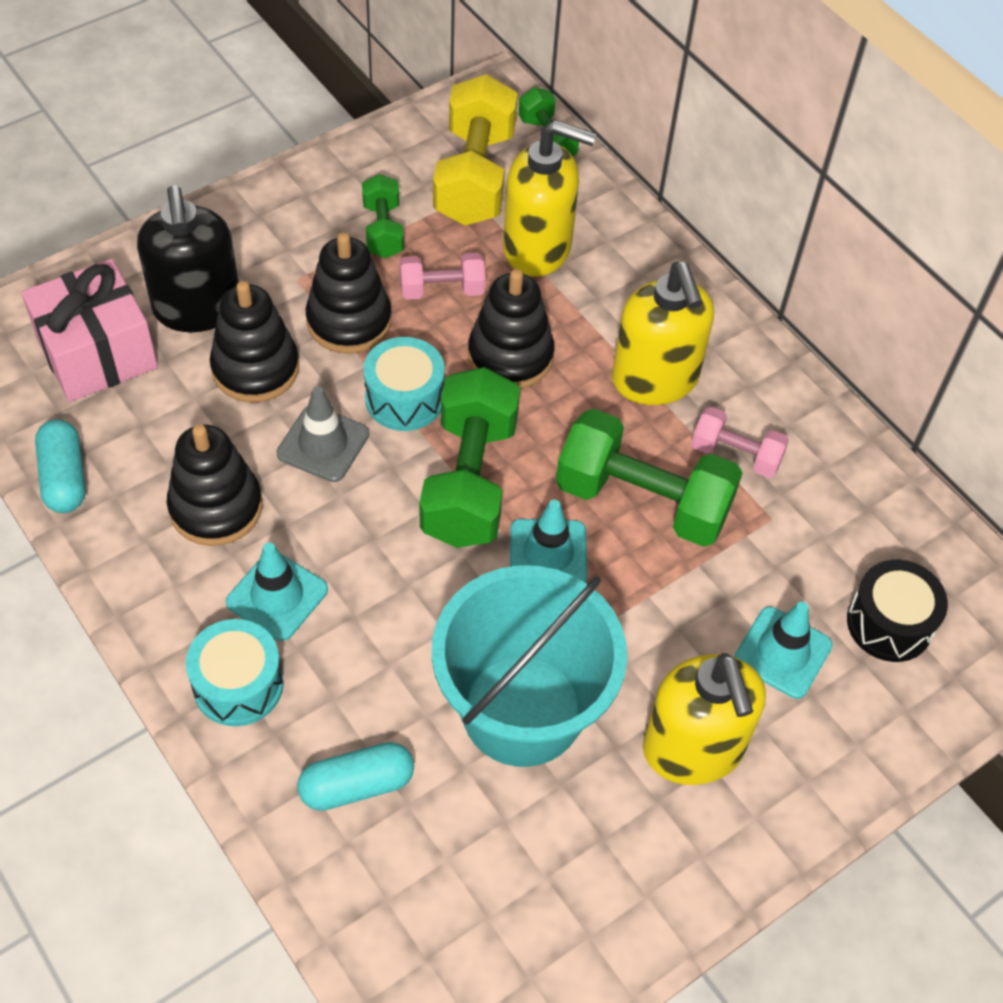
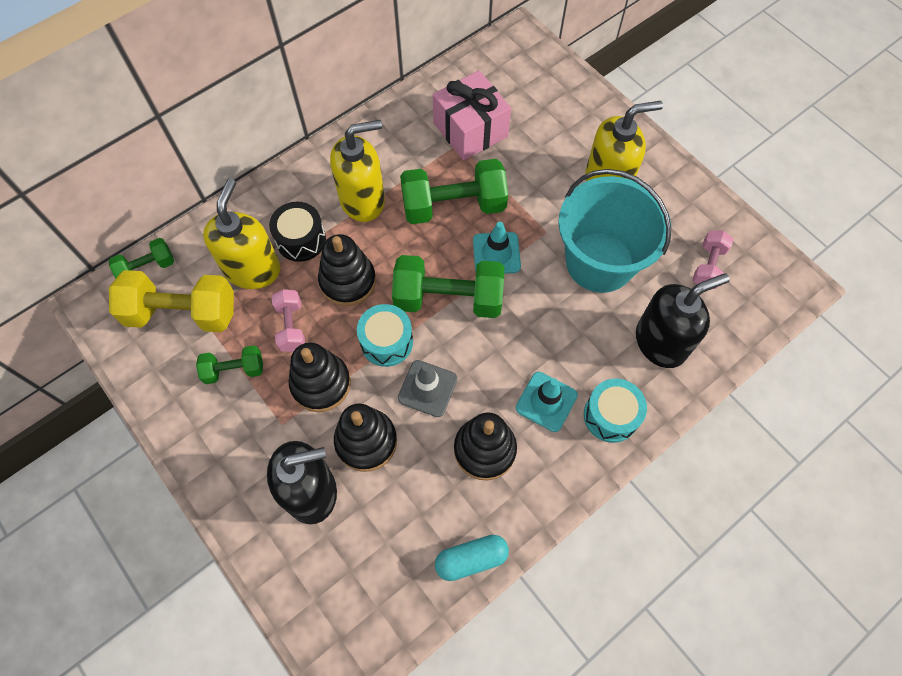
camera: 90 degrees left, 10 degrees up
pink gift [21,259,158,402] -> pink gift moved to [433,70,511,160]
turquoise capsule [297,742,414,811] -> black soap dispenser [636,273,730,368]
green dumbbell [556,409,742,547] -> green dumbbell turned 60 degrees clockwise [400,159,508,224]
pink dumbbell [691,406,789,478] -> pink dumbbell moved to [692,230,734,289]
turquoise traffic cone [734,602,833,699] -> none
black drum [847,559,948,662] -> black drum moved to [269,202,326,262]

